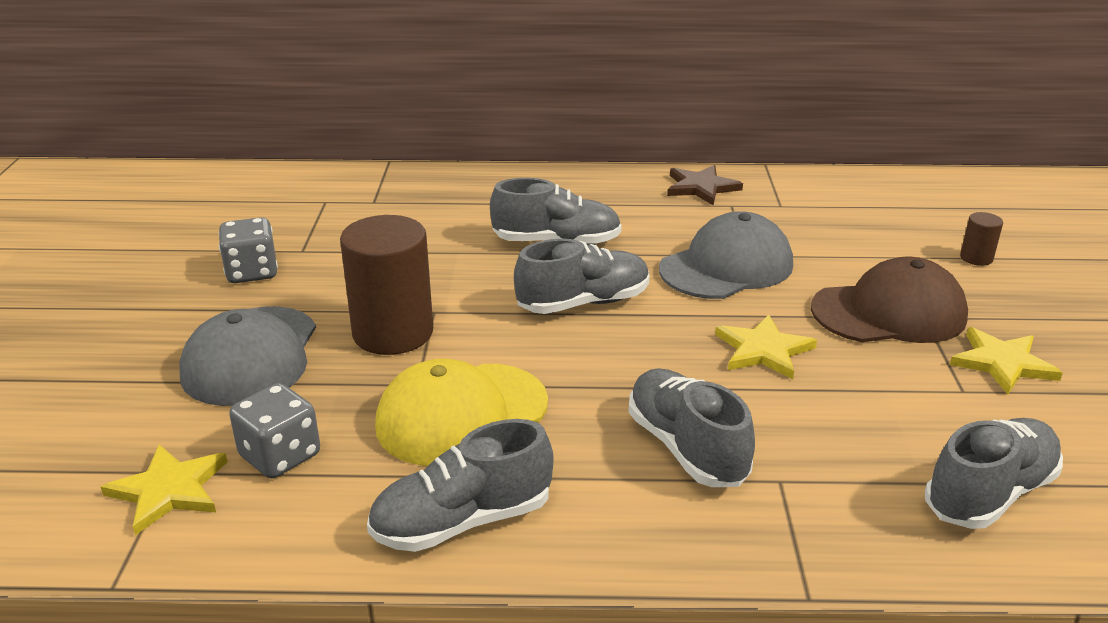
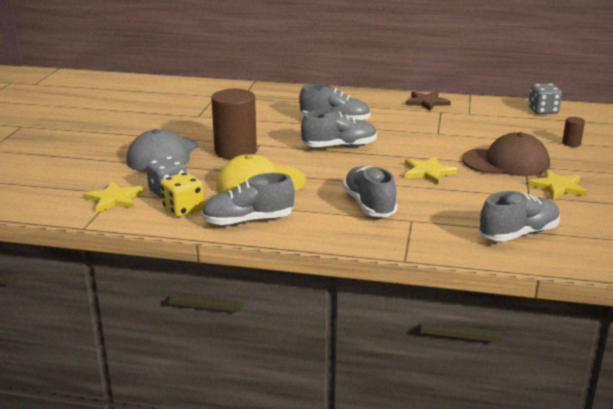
camera: 10 degrees right, 5 degrees down
grey dice [219,217,278,283] -> grey dice moved to [528,84,562,114]
grey cap [659,211,793,299] -> none
none -> yellow dice [160,172,204,217]

